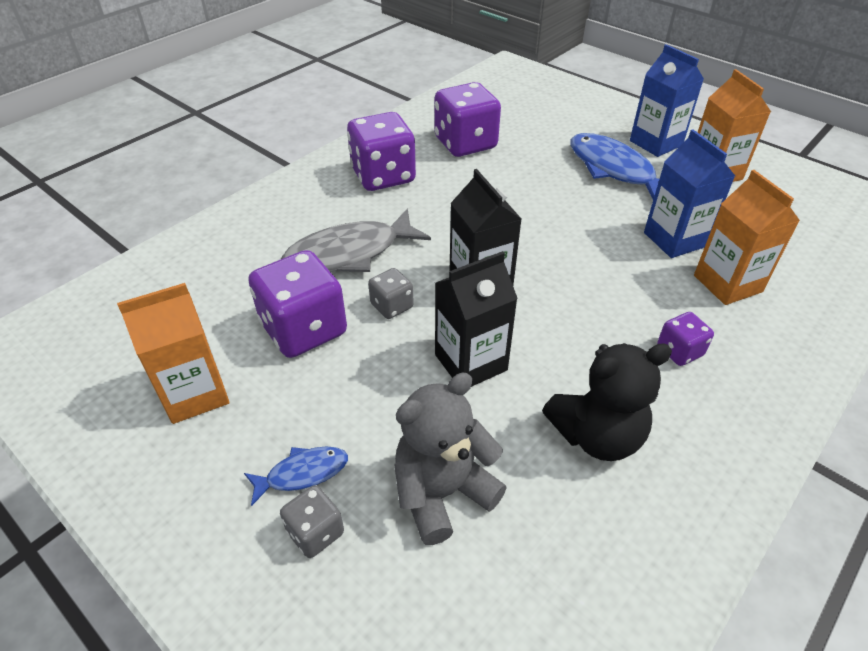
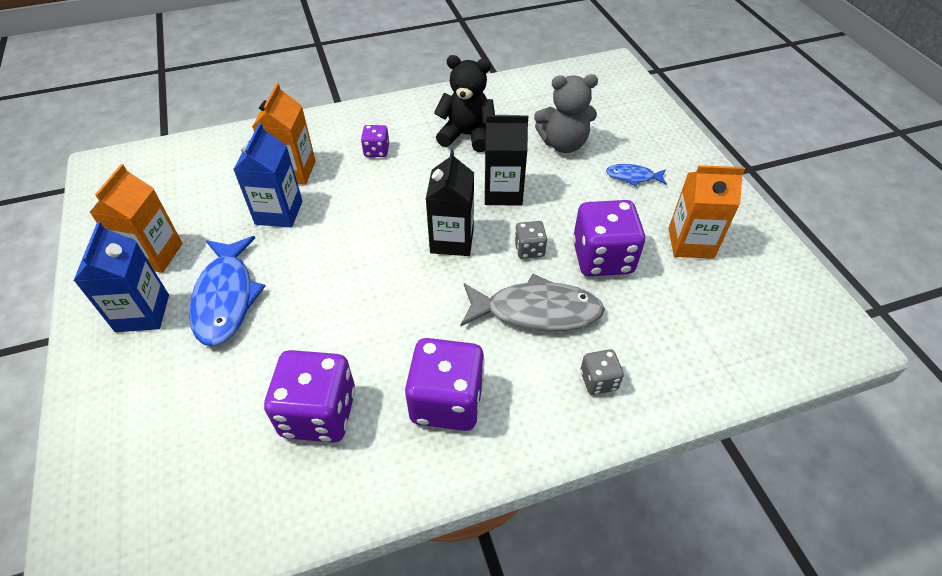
camera: 150 degrees left, 5 degrees up
grey dice [280,485,344,558] -> grey dice moved to [580,349,624,395]

